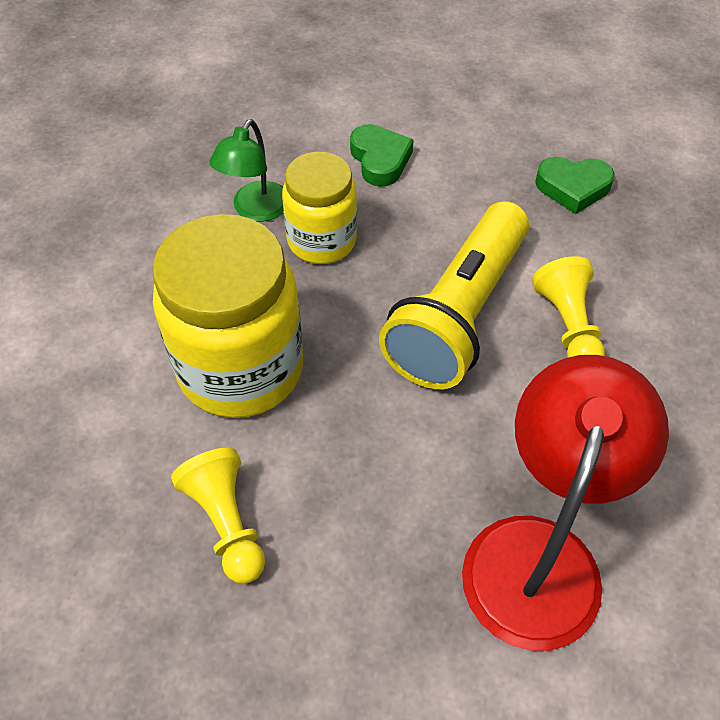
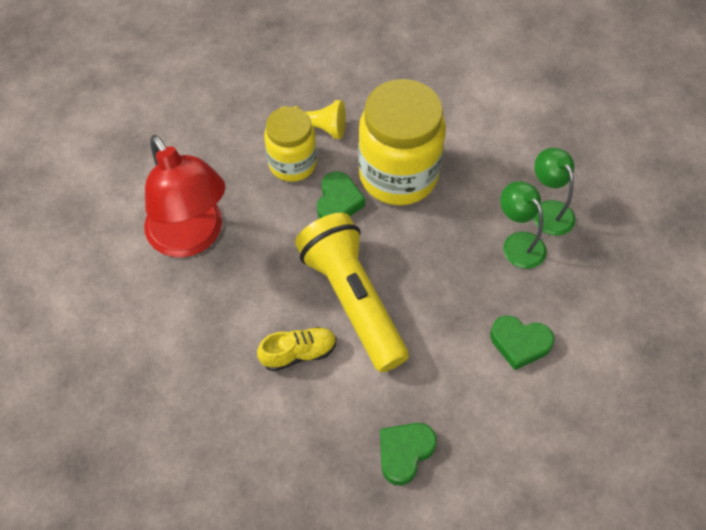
camera: 125 degrees right, 5 degrees up
yellow jar [282,152,357,264] -> yellow jar moved to [264,107,317,182]
yellow pawn [532,256,605,358] -> yellow shoe [257,327,337,371]
none -> green heart [317,171,365,219]
none -> green lamp [533,148,576,236]

